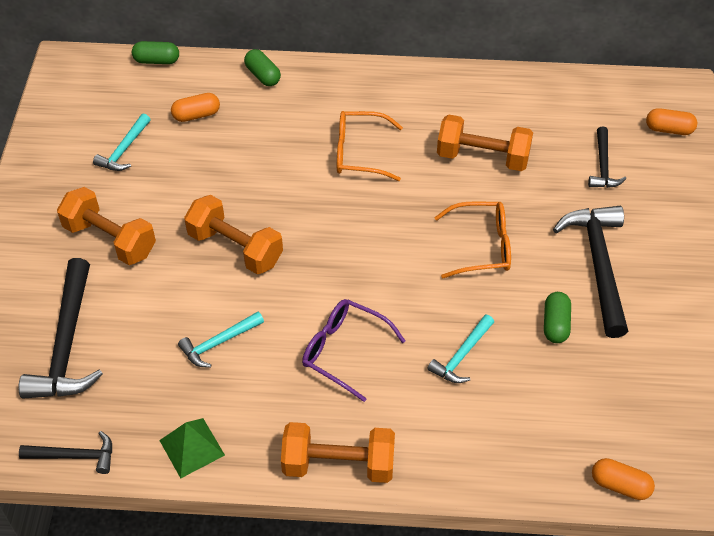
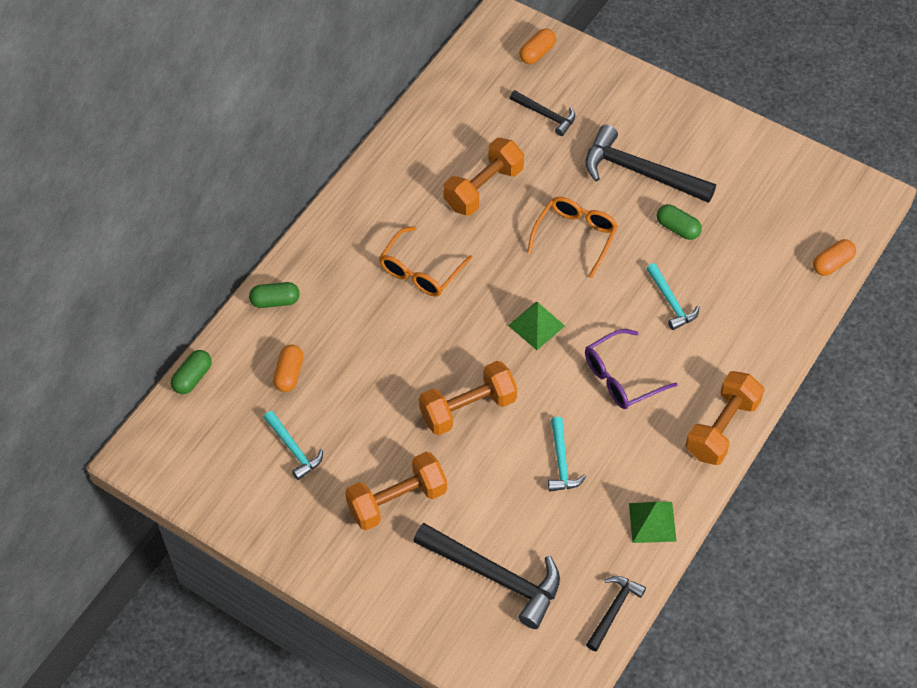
camera: 60 degrees left, 5 degrees up
none -> green pyramid [508,302,565,350]

